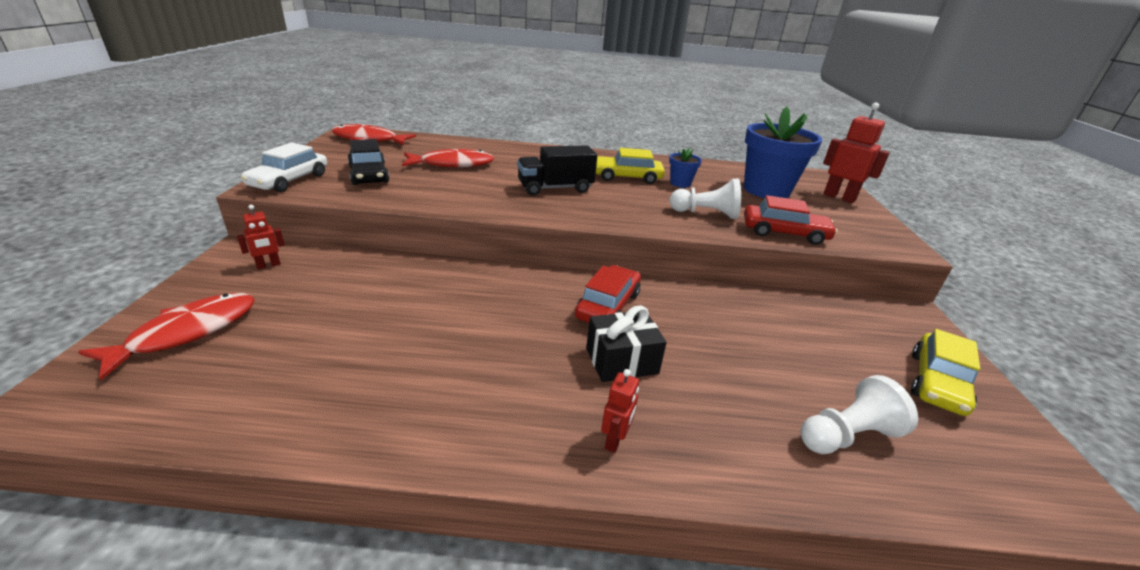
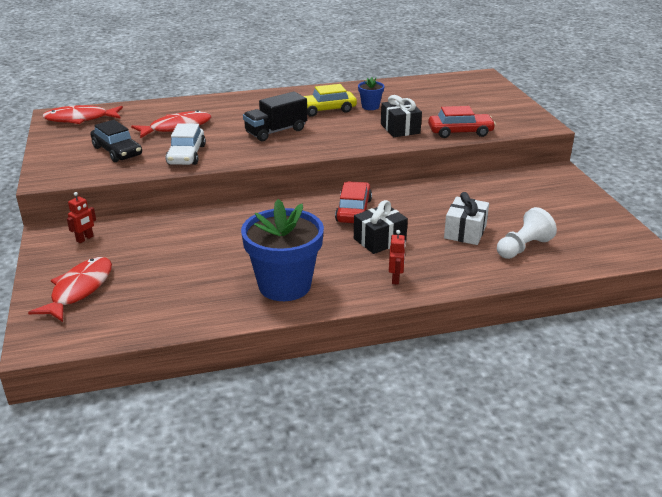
camera: 15 degrees left, 0 degrees up
white car [241,143,327,192] -> white car moved to [166,123,206,165]
white pawn [669,179,741,219] -> black gift [381,95,422,137]
blue flower pot [744,106,822,198] -> blue flower pot moved to [241,199,324,301]
red robot [823,102,890,203] -> none
yellow car [911,329,980,416] -> none
none -> white gift [444,192,489,245]

